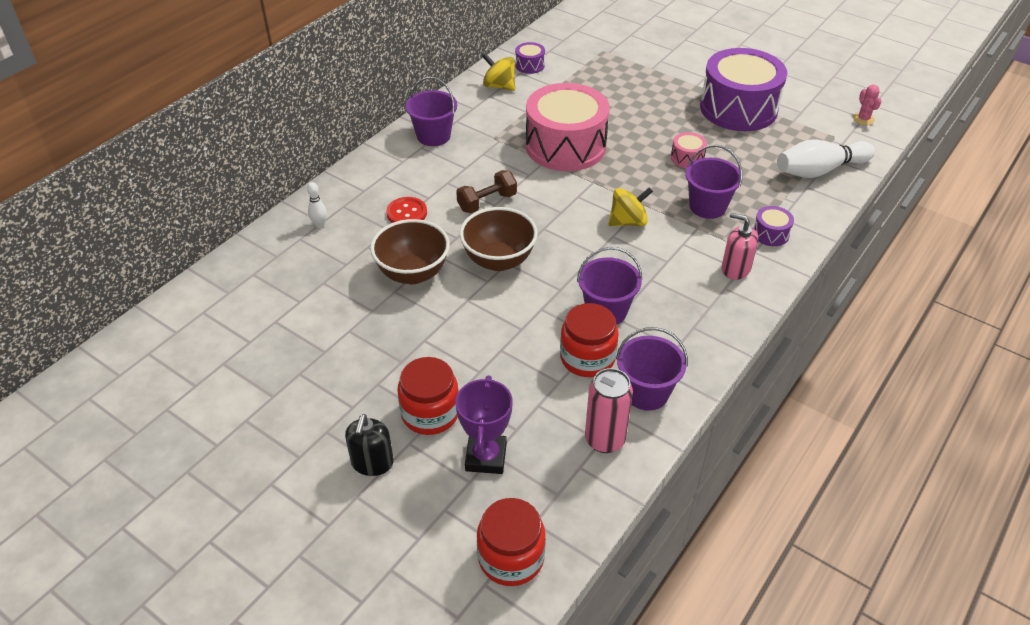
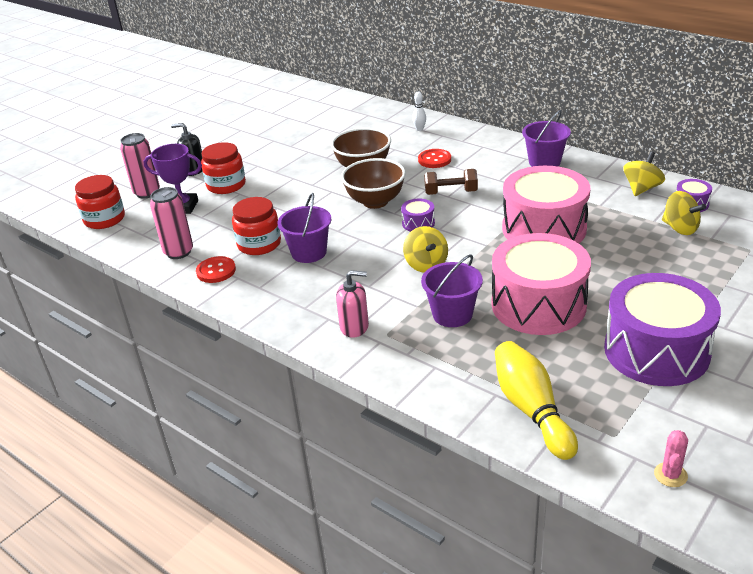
camera: 95 degrees right, 10 degrees down
brown dumbbell [456,170,517,213] -> brown dumbbell turned 60 degrees counterclockwise [424,169,478,195]
purple bucket [616,327,688,411] -> red button [196,256,236,283]
pink drum [671,132,707,168] -> pink drum [491,233,591,335], size x2.46
pink soap dispenser [722,213,758,280] -> pink soap dispenser turned 60 degrees clockwise [336,270,369,338]
purple drum [753,206,794,246] -> purple drum moved to [401,199,435,232]
white bowling pin [777,139,875,178] -> yellow bowling pin [495,341,578,460]
pink cactus [853,85,882,125] -> pink cactus turned 60 degrees counterclockwise [654,430,688,487]
none -> pink can [120,133,160,198]
none -> yellow spinning top [662,191,706,235]

